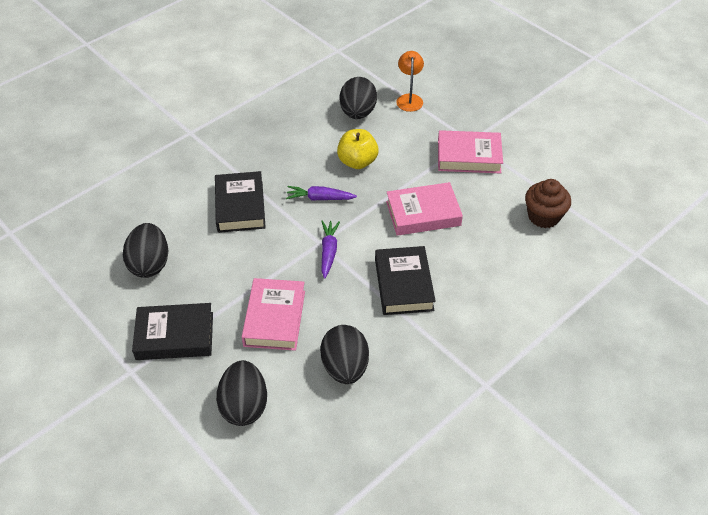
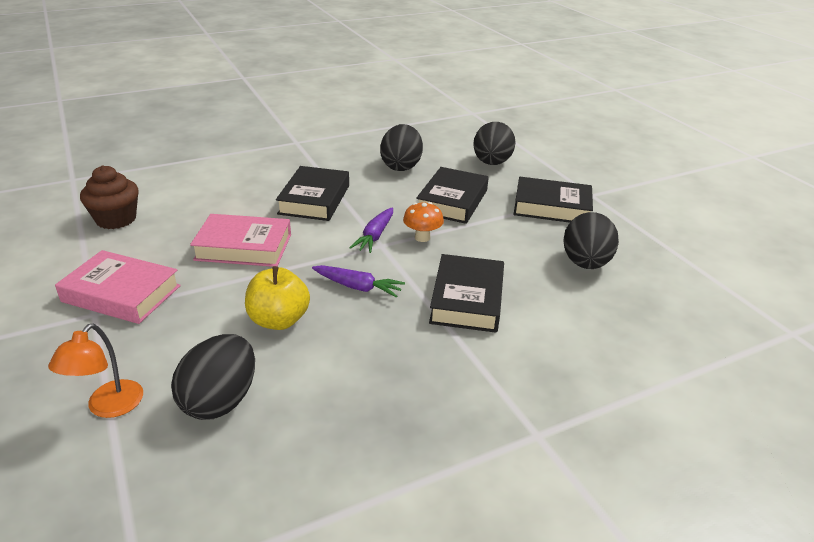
camera: 165 degrees left, 15 degrees down
pink book [242,278,305,351] -> black book [416,167,489,224]
none -> orange mushroom [403,202,444,242]

